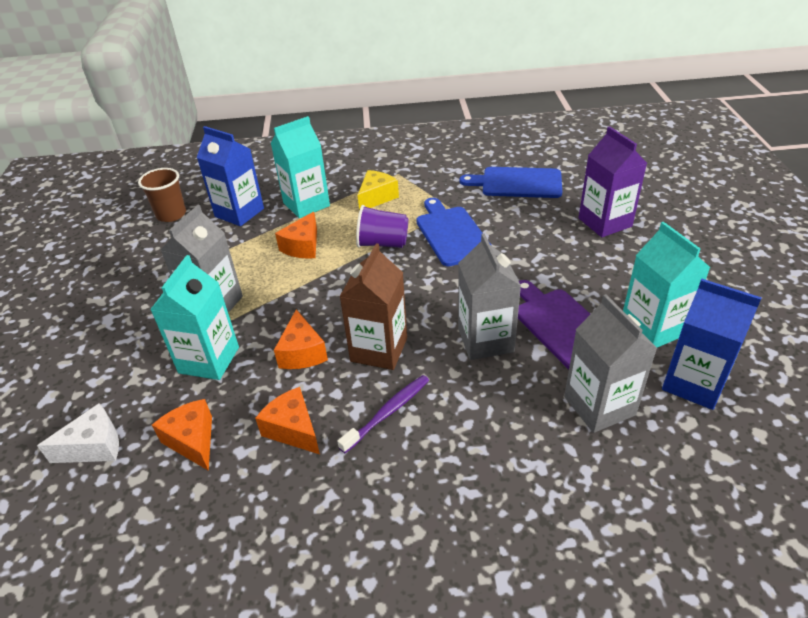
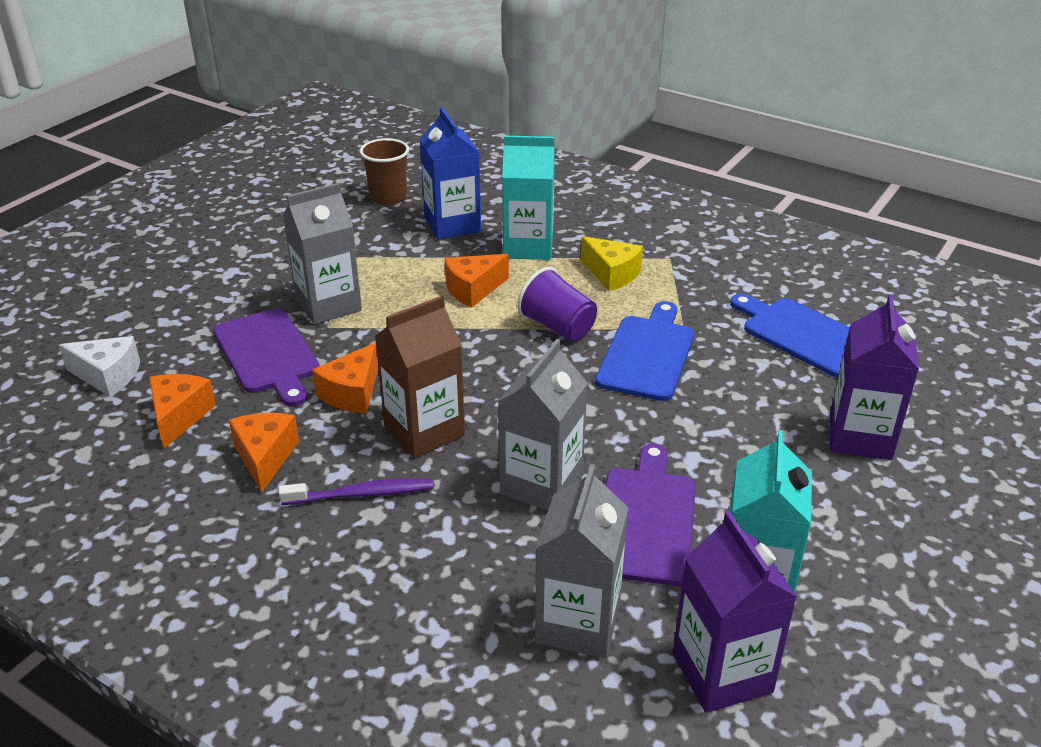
camera: 35 degrees right, 5 degrees down
turquoise carton [150,255,239,380] -> purple cutting board [213,308,320,407]
yellow cheese [358,170,399,211] -> yellow cheese turned 60 degrees clockwise [581,236,643,291]
blue carton [662,279,762,410] -> purple carton [673,511,797,713]

